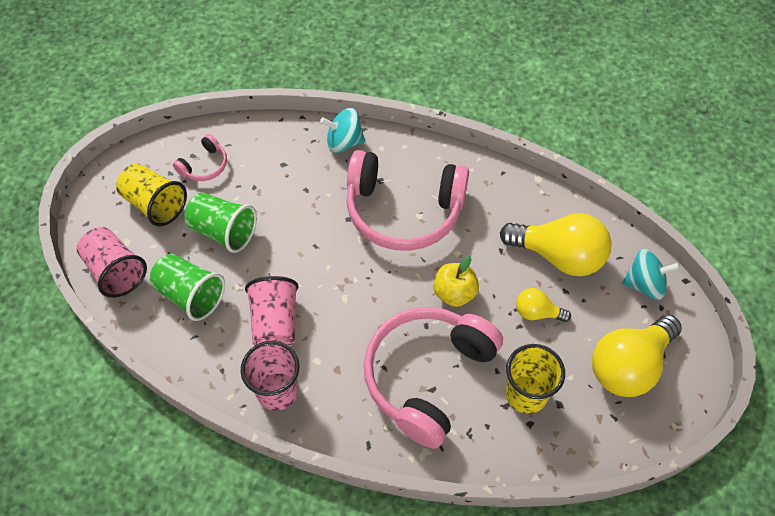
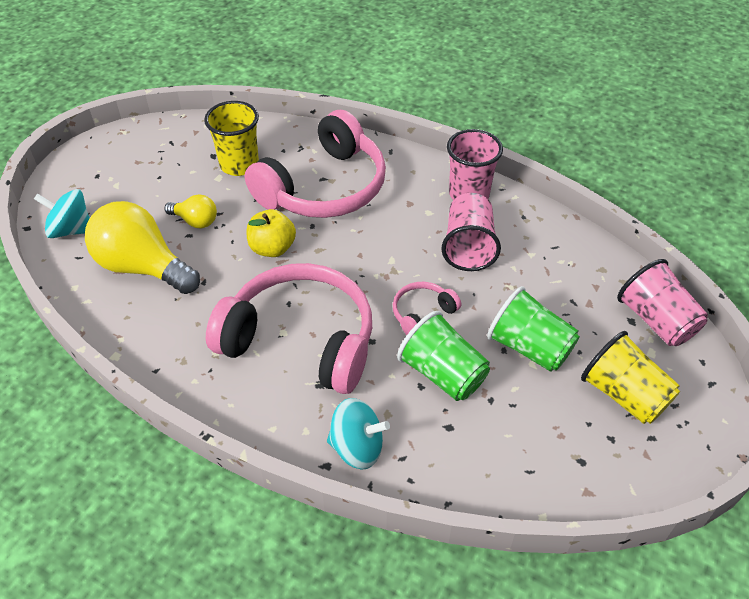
camera: 170 degrees left, 10 degrees down
green cup [150,254,225,321] -> green cup moved to [397,311,490,401]
pink headphones [173,134,227,181] -> pink headphones moved to [393,282,461,335]
yellow light bulb [592,315,682,397] -> none

